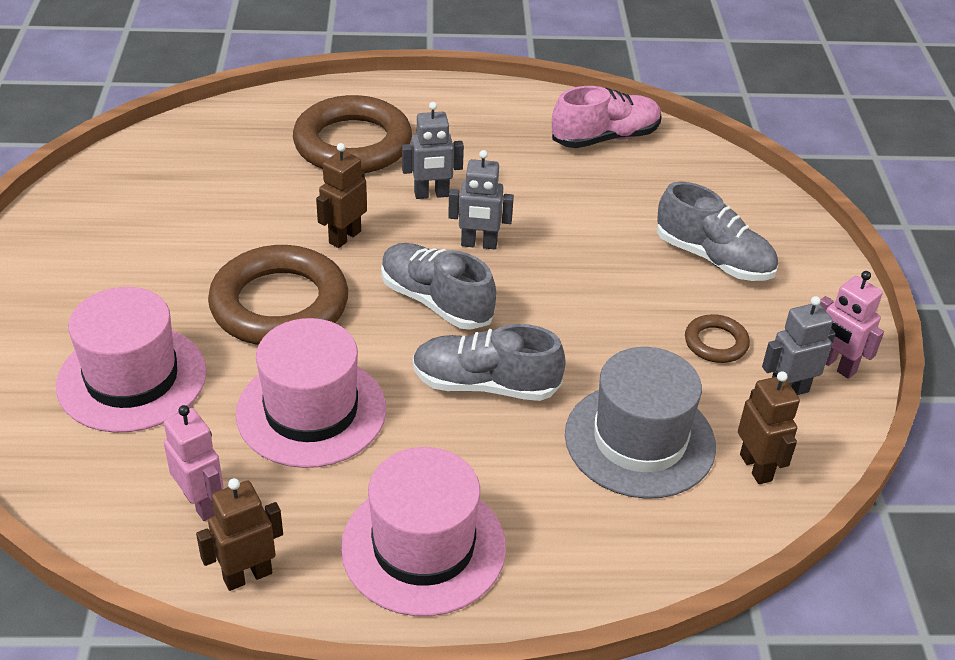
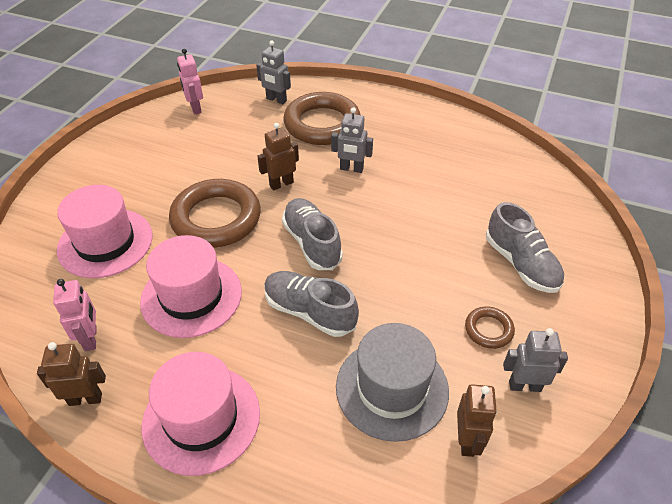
camera: 25 degrees right, 5 degrees up
grey robot [448,150,514,249] -> grey robot moved to [256,41,291,104]
pink shoe [552,86,662,148] -> none
pink robot [820,271,884,379] -> pink robot moved to [177,49,203,114]

